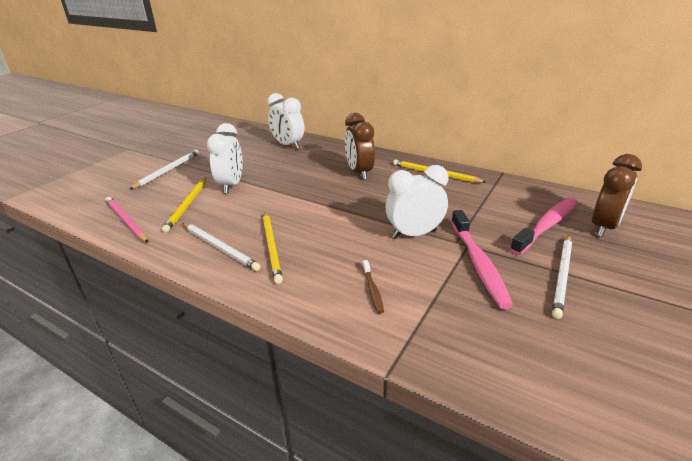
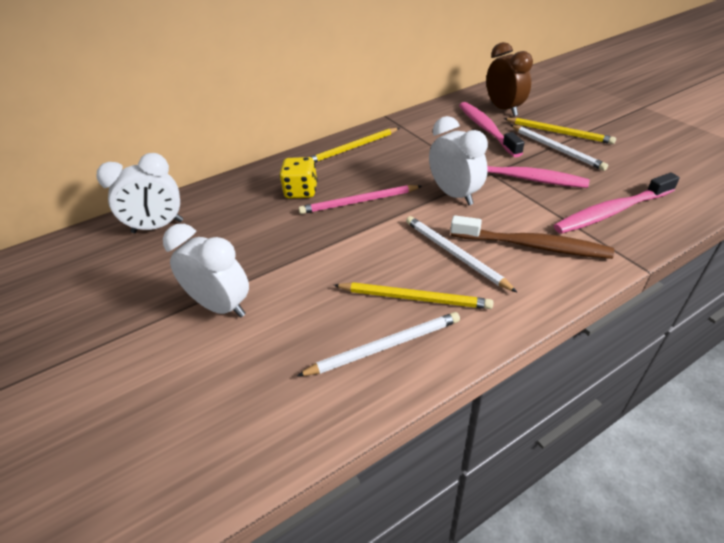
camera: 60 degrees left, 10 degrees up
pink pencil [105,197,148,243] -> pink pencil moved to [299,185,422,214]
white pencil [130,150,199,189] -> white pencil moved to [406,216,518,293]
yellow pencil [162,177,207,233] -> yellow pencil moved to [504,118,616,144]
brown clock [345,113,375,180] -> yellow dice [279,157,318,199]
brown toothbrush [362,260,384,314] -> brown toothbrush [451,216,614,259], size x2.10
white clock [386,165,448,239] -> white clock turned 135 degrees clockwise [429,116,488,206]
none -> pink toothbrush [554,173,680,234]

